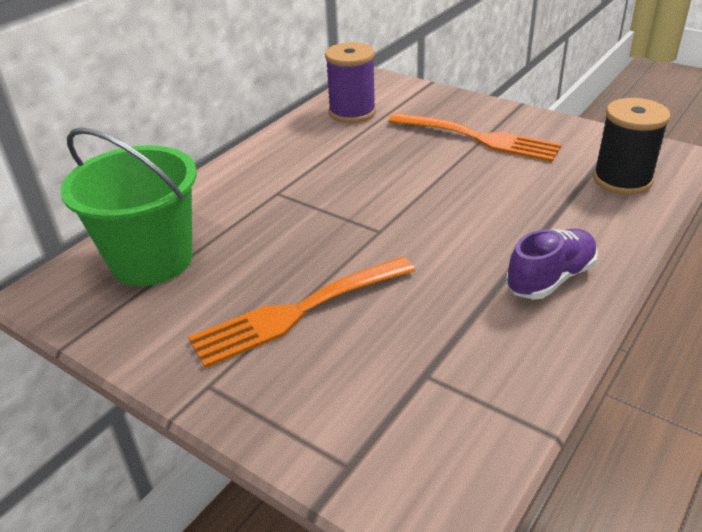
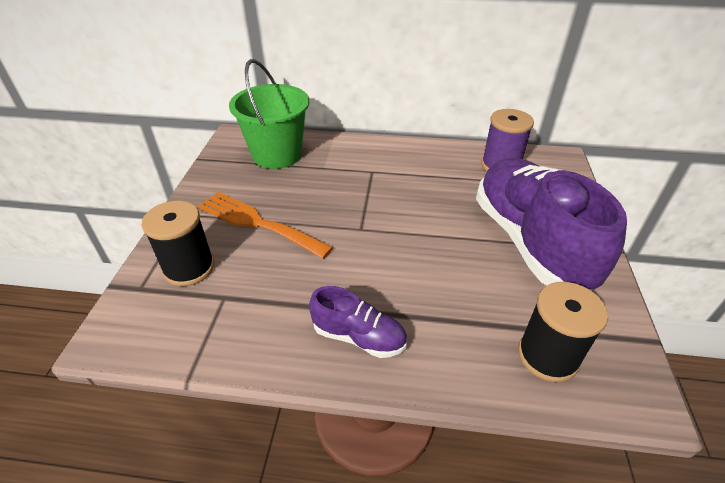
camera: 60 degrees right, 5 degrees up
orange fork [388,113,562,162] -> purple shoe [476,158,627,291]
none -> black spool [142,201,215,286]

